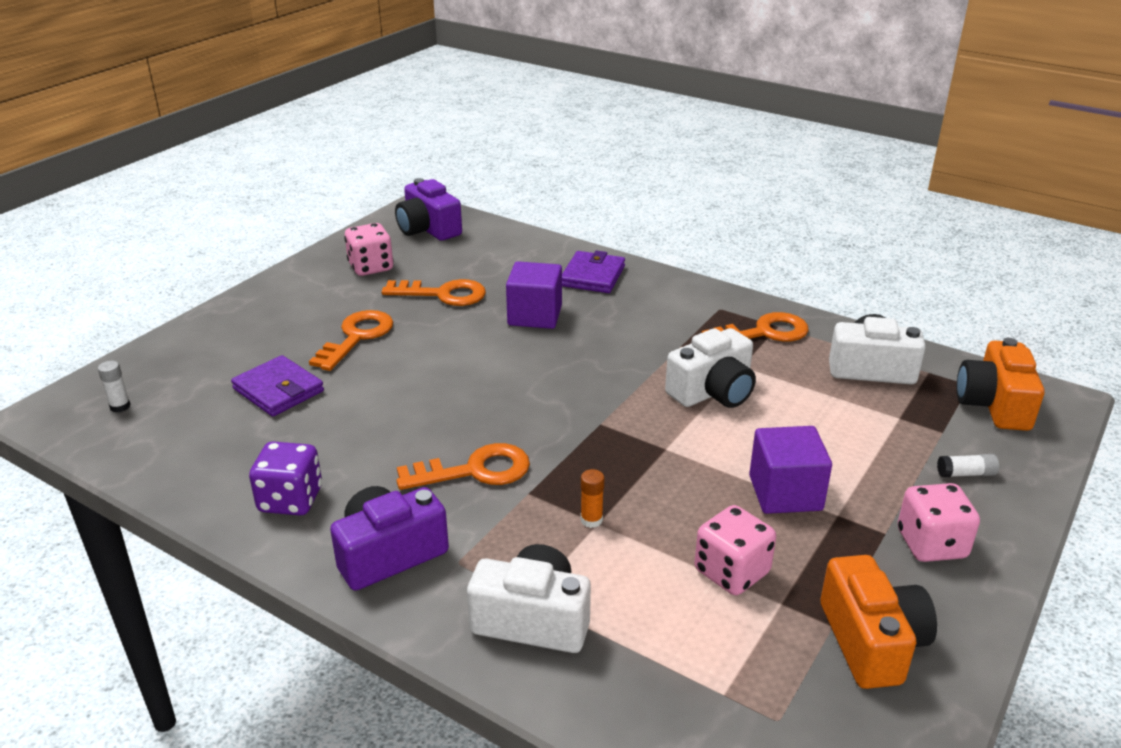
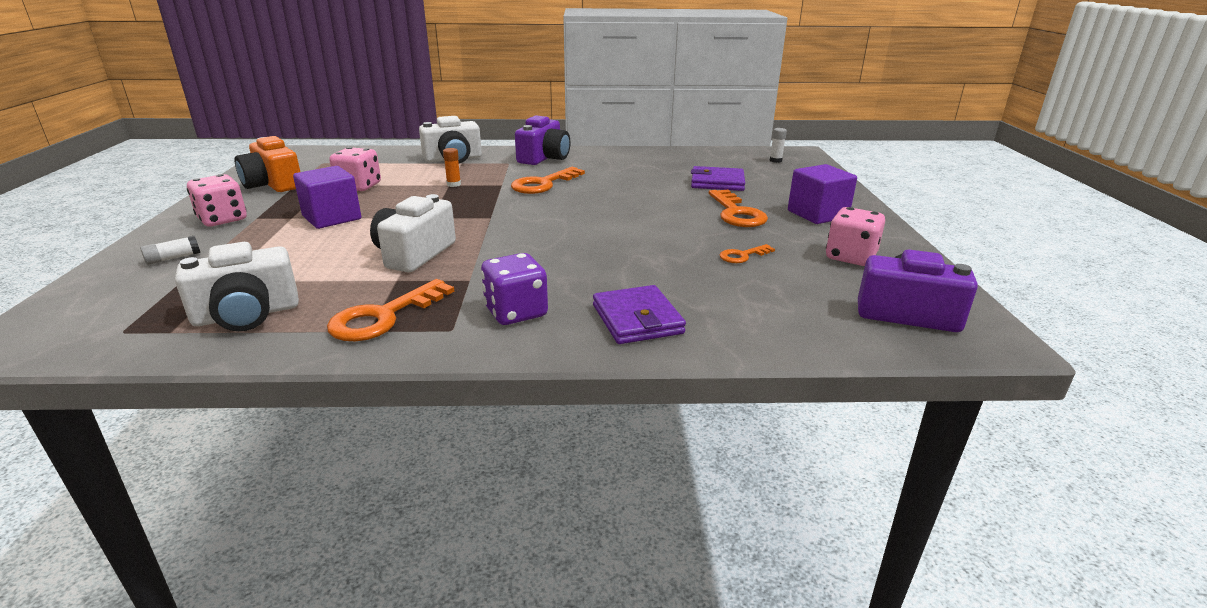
camera: 145 degrees right, 5 degrees down
purple dice [249,442,322,515] -> purple dice moved to [481,253,548,325]
orange key [382,279,486,306] -> orange key [720,244,775,263], size x0.55
purple cube [506,261,562,329] -> purple cube moved to [788,164,857,224]
orange camera [956,338,1045,431] -> none

